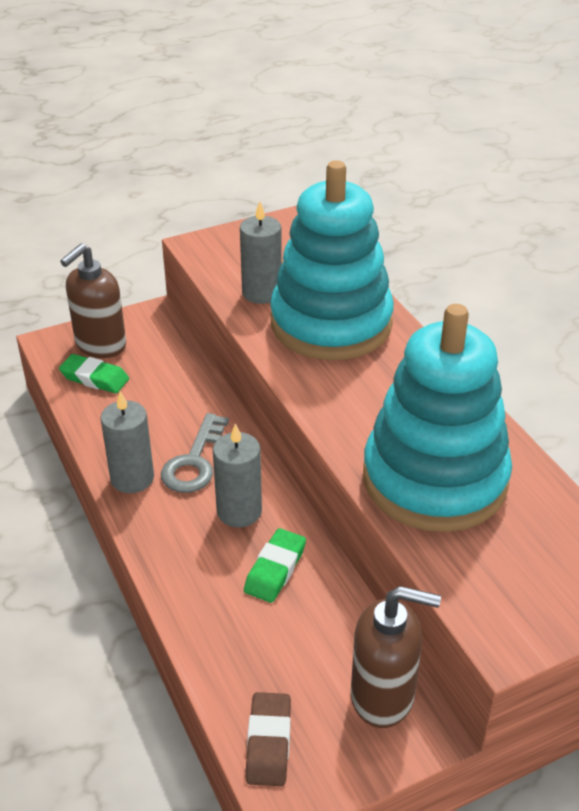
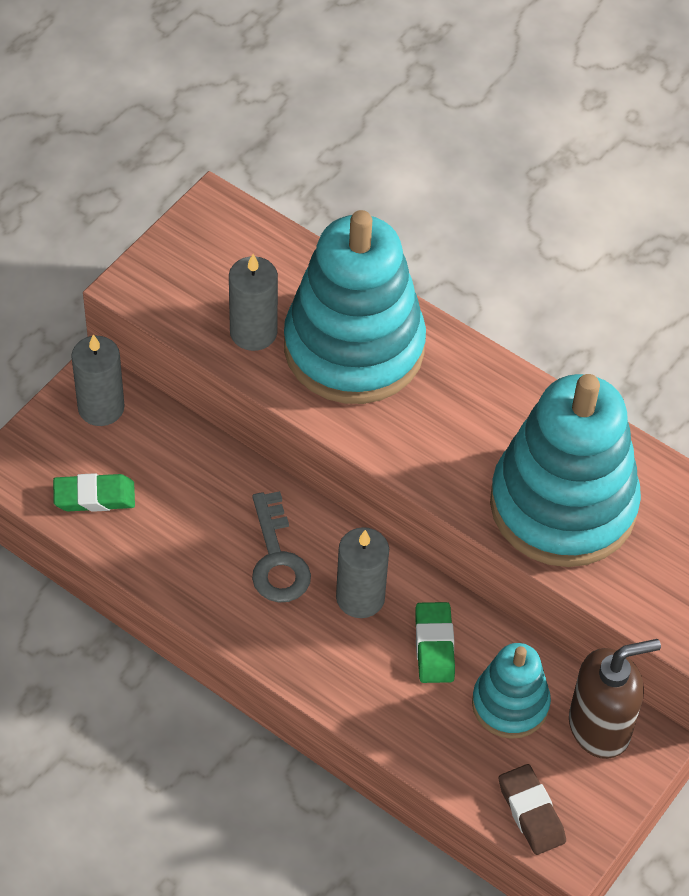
camera: 30 degrees left, 15 degrees up
brown soap dispenser [60,243,126,358] -> none
grey candle [100,391,154,493] -> grey candle moved to [71,334,125,426]
none -> turquoise stacking toy [472,643,551,739]

